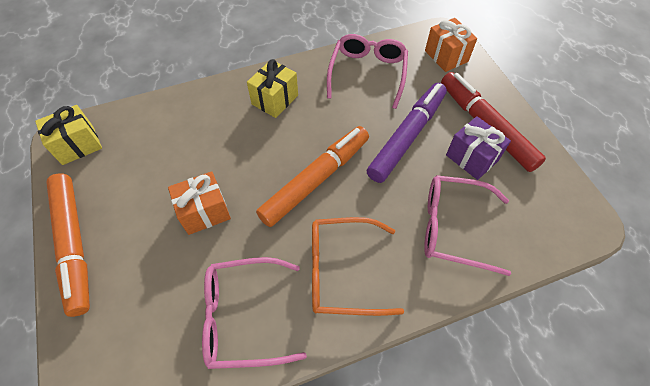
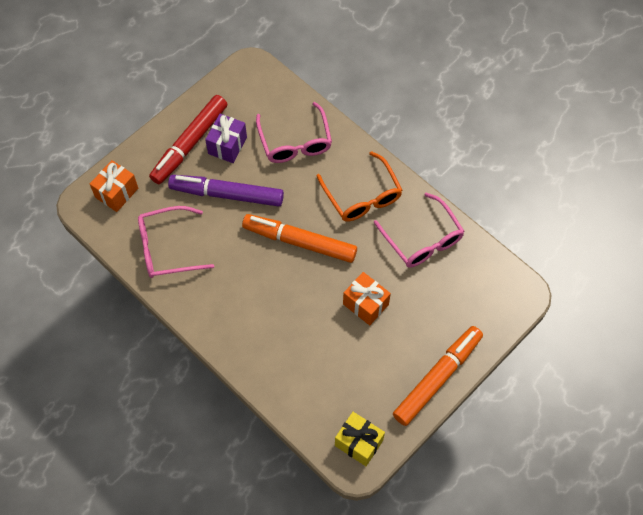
camera: 115 degrees left, 5 degrees up
yellow gift [247,59,298,118] -> none

